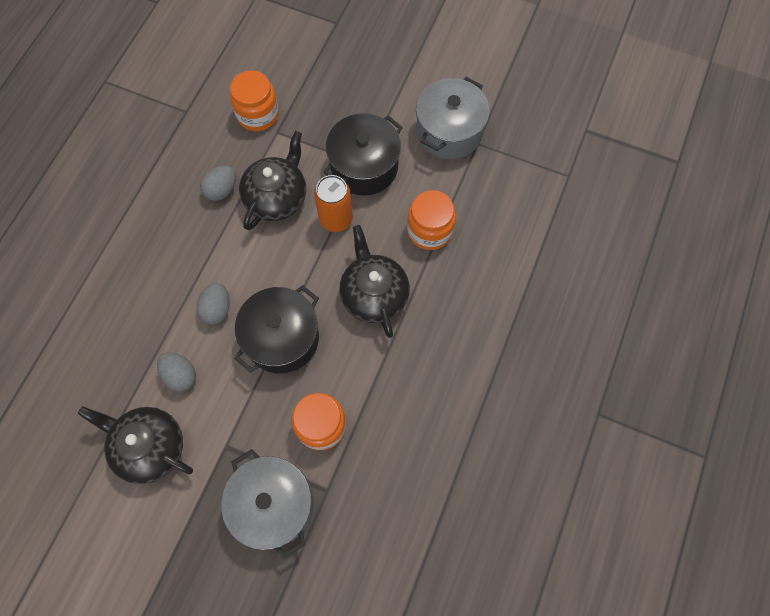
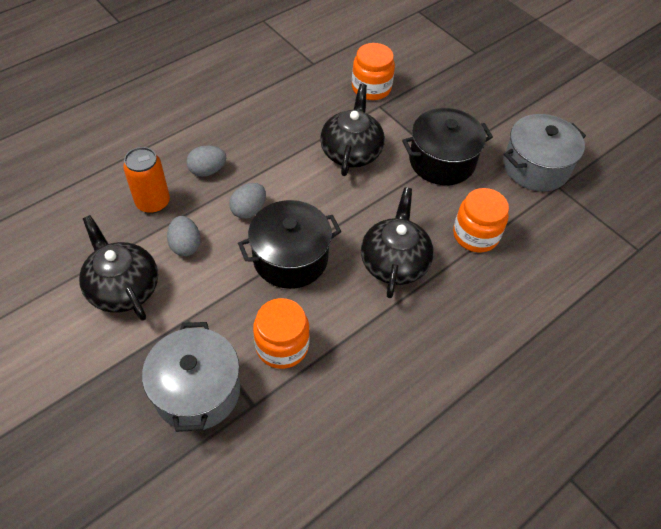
camera: 25 degrees right, 15 degrees down
grey egg [200,165,236,201] -> grey egg moved to [186,145,226,177]
black teapot [239,131,306,230] -> black teapot turned 45 degrees counterclockwise [320,84,385,176]
orange can [314,175,353,232] -> orange can moved to [123,147,170,214]

